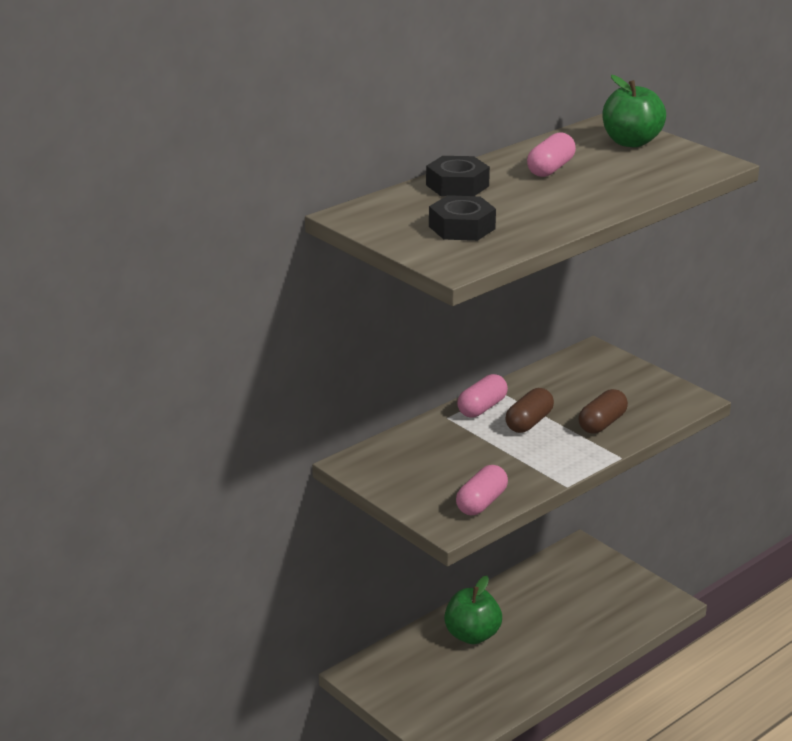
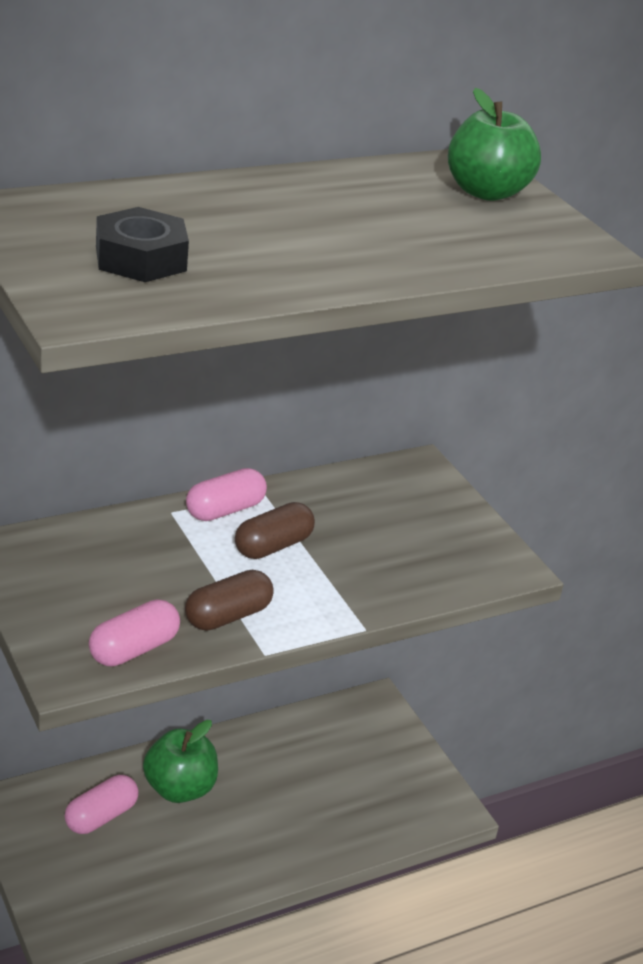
camera: 10 degrees right, 5 degrees up
black nut [426,156,490,197] -> none
pink capsule [527,132,576,177] -> pink capsule moved to [65,775,139,834]
brown capsule [578,389,628,434] -> brown capsule moved to [185,570,274,631]

